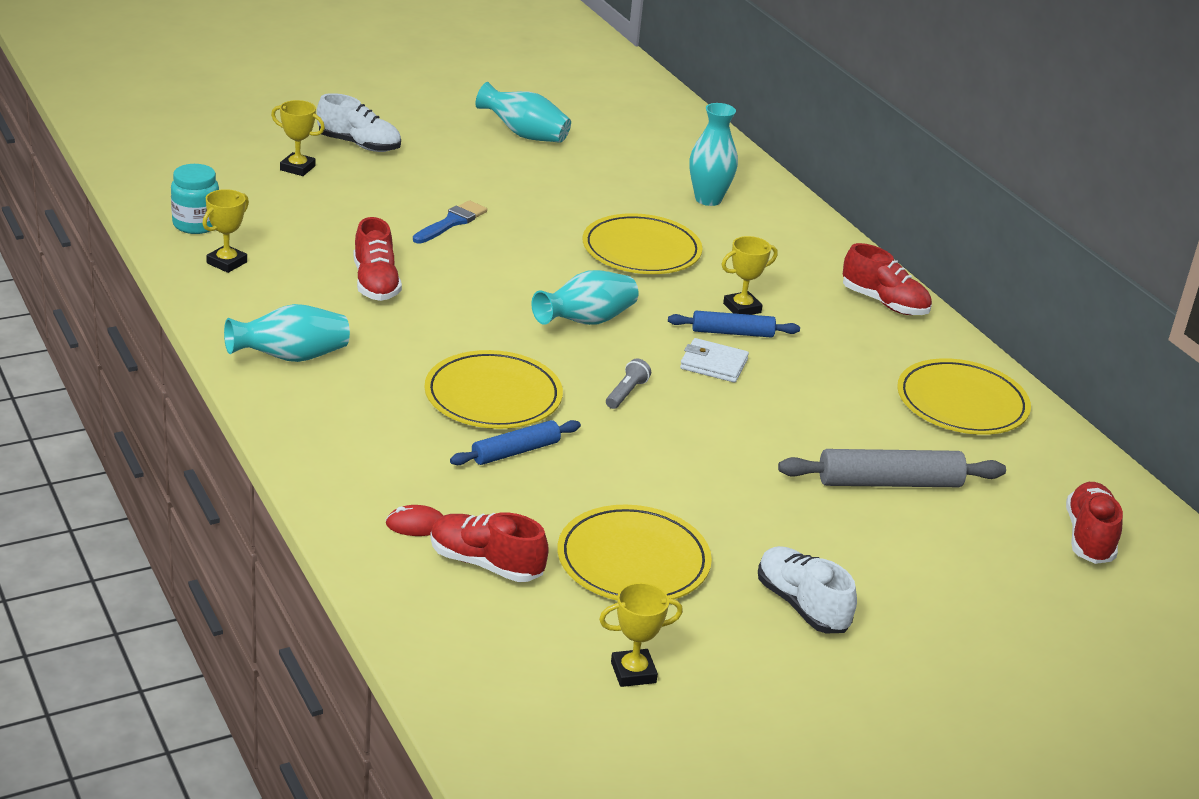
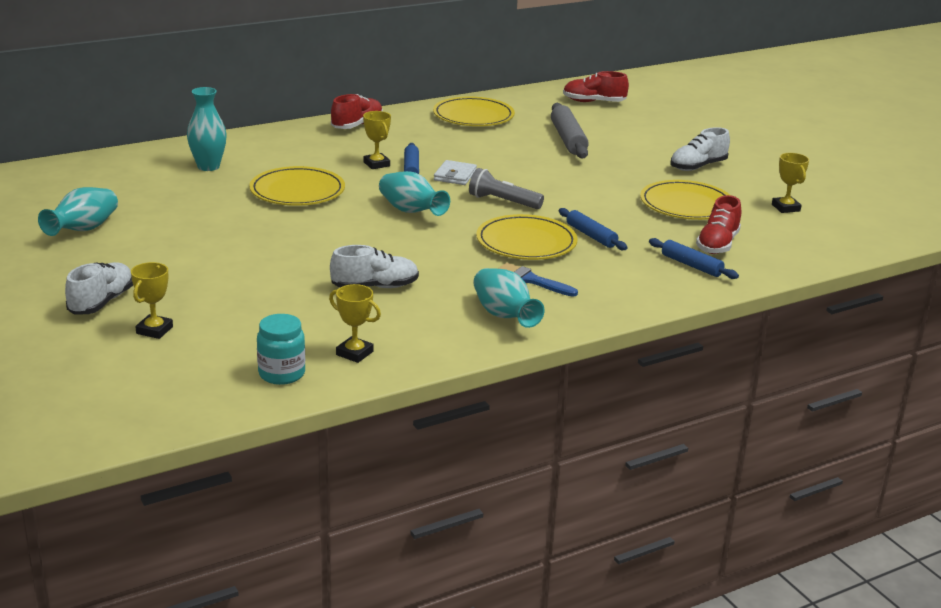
camera: 90 degrees left, 5 degrees down
red shoe [354,217,402,301] -> white shoe [330,245,419,288]
red mouse [386,505,443,536] -> blue rolling pin [649,238,739,279]
blue brush [413,200,487,244] -> blue brush moved to [498,263,578,297]
grey flashlight [606,359,651,409] -> grey flashlight [469,168,544,209], size x1.61

